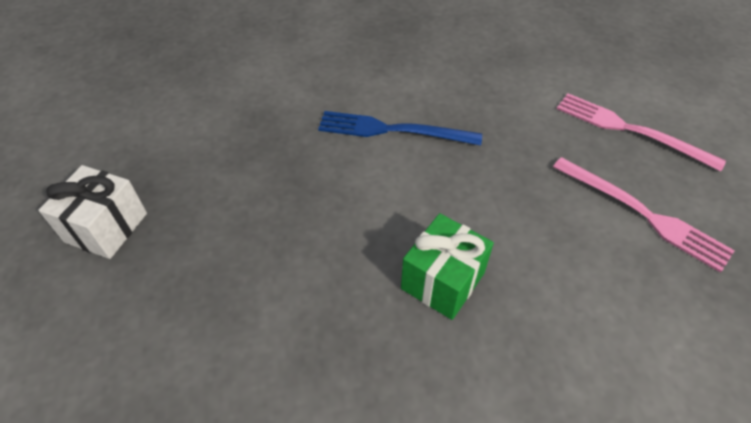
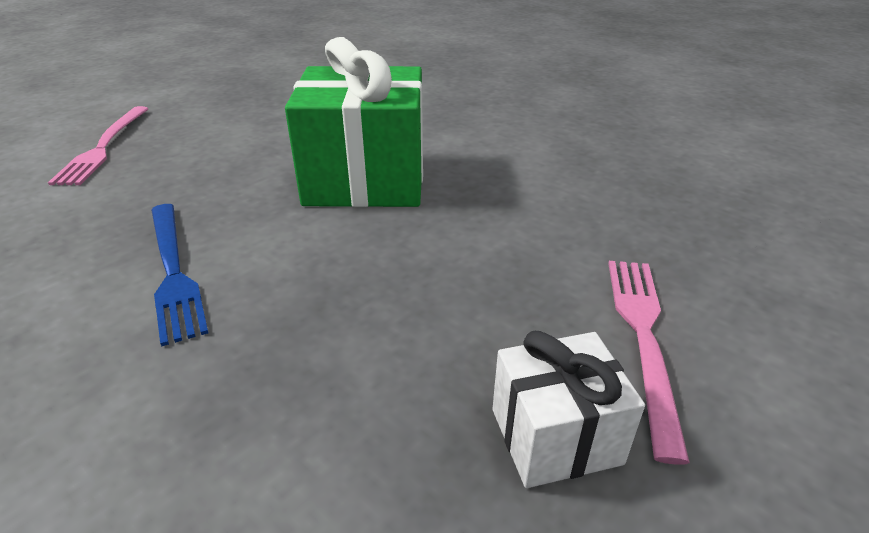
camera: 125 degrees left, 15 degrees down
green gift [401,213,494,320] -> green gift [285,37,423,207], size x1.87
pink fork [553,157,735,273] -> pink fork moved to [608,261,690,465]

